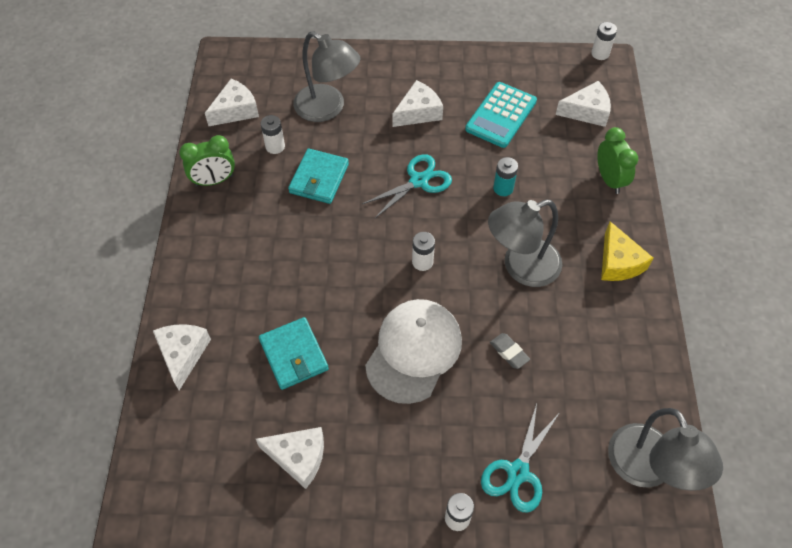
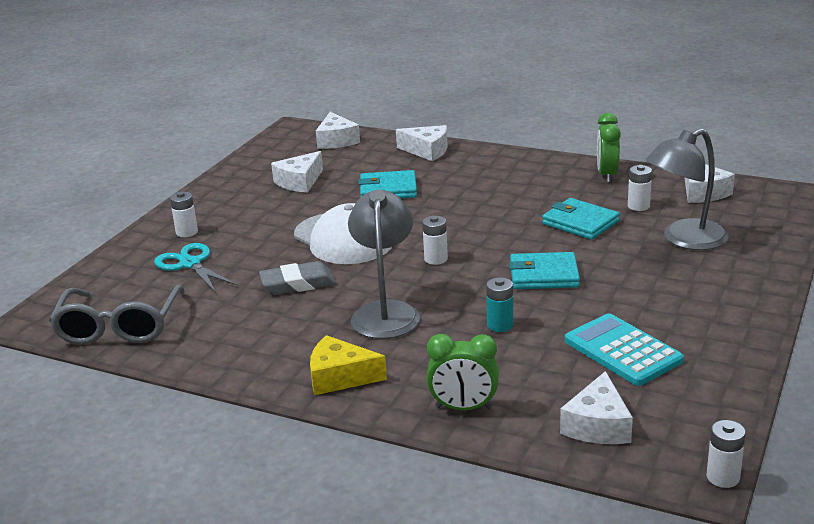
camera: 115 degrees right, 30 degrees down
turquoise scissors [362,154,452,219] -> turquoise wallet [509,252,580,289]
white cheese [392,80,443,127] -> white cheese moved to [316,112,360,149]
grey eraser [490,333,530,369] -> grey eraser [259,261,336,295], size x1.66
grey lamp [608,408,723,491] -> grey glasses [49,285,185,344]

